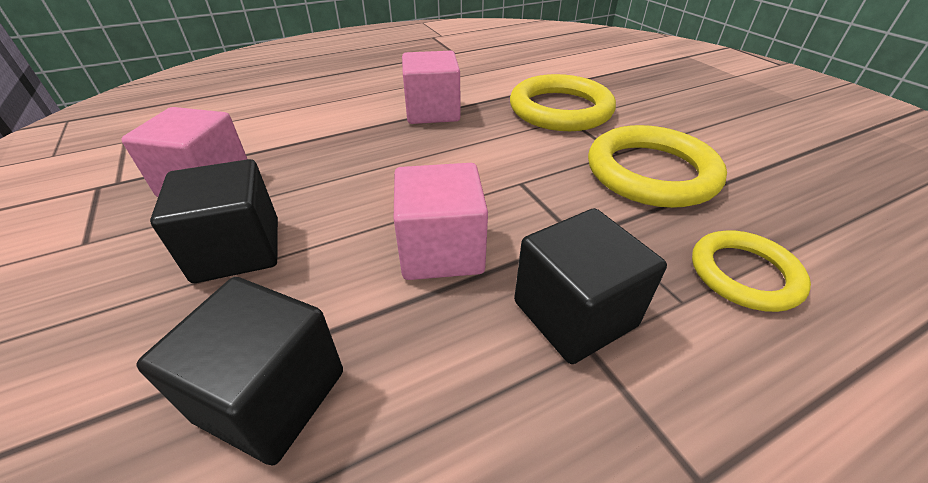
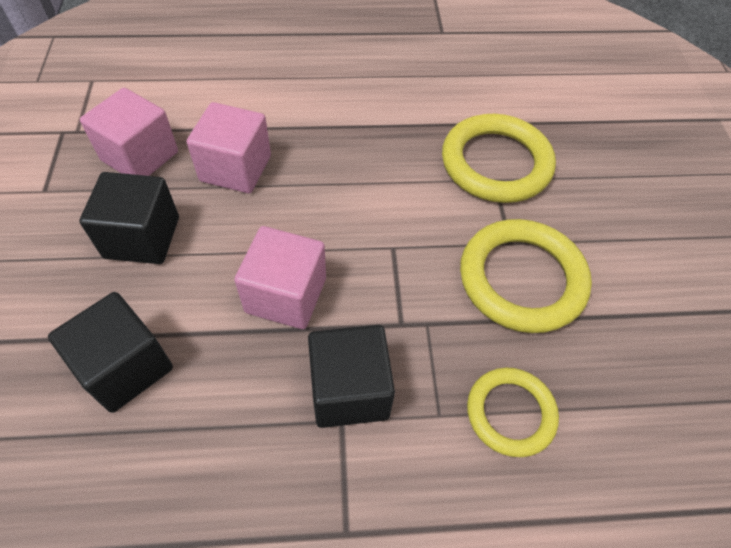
camera: 20 degrees right, 15 degrees up
pink cube [402,51,461,124] -> pink cube moved to [187,102,271,193]

